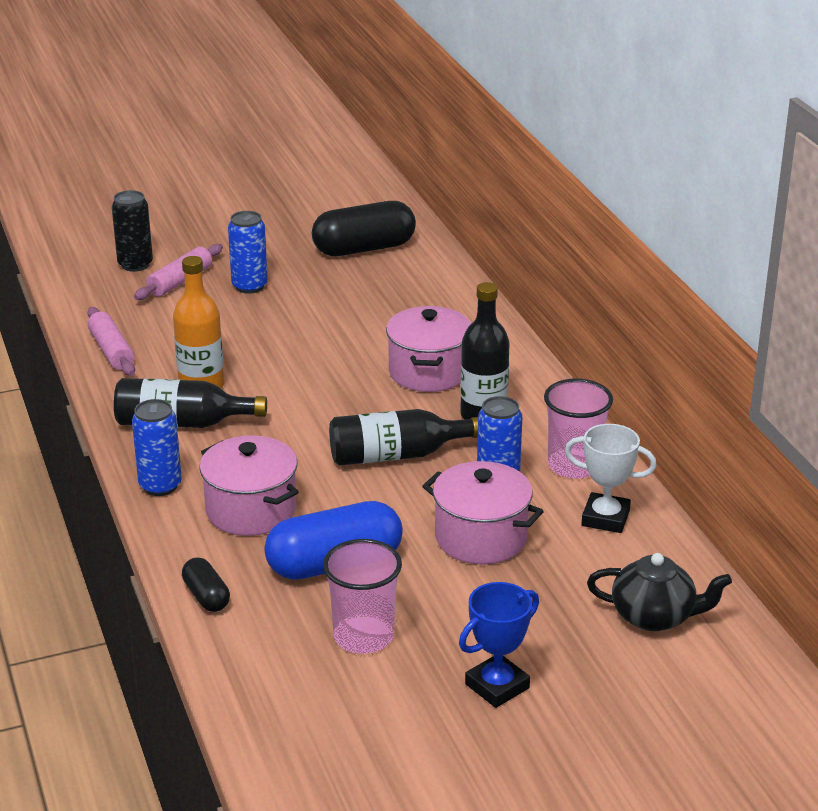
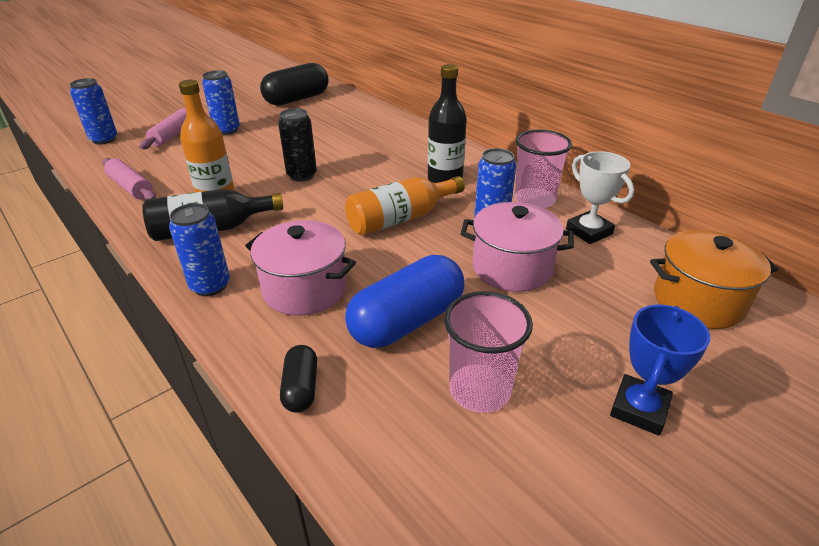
camera: 20 degrees left, 5 degrees up
black can [112,190,153,272] -> black can moved to [278,108,317,182]
black capsule [182,557,230,612] -> black capsule turned 45 degrees clockwise [280,345,317,413]
black bottle [329,409,478,466] -> orange bottle [345,176,465,235]
pink pot [386,306,471,392] -> none
white trophy [565,424,657,533] -> white trophy turned 60 degrees clockwise [566,151,634,244]
black teapot [587,553,732,631] -> orange pot [650,230,778,329]
none -> blue can [70,78,117,144]

